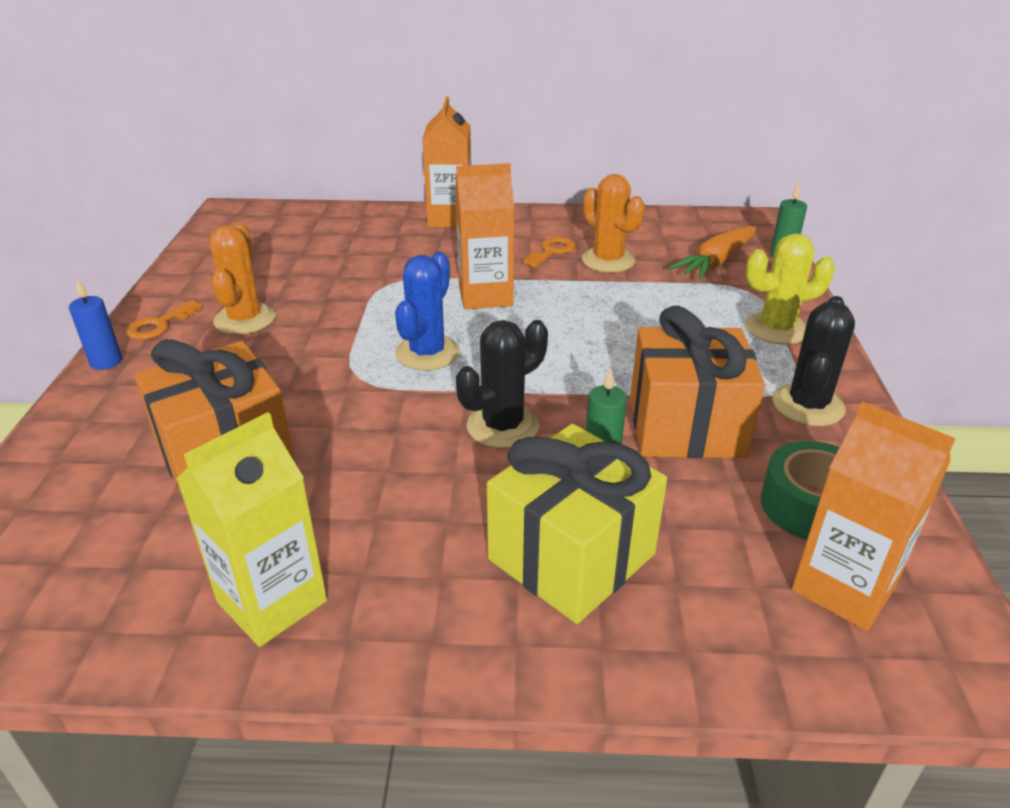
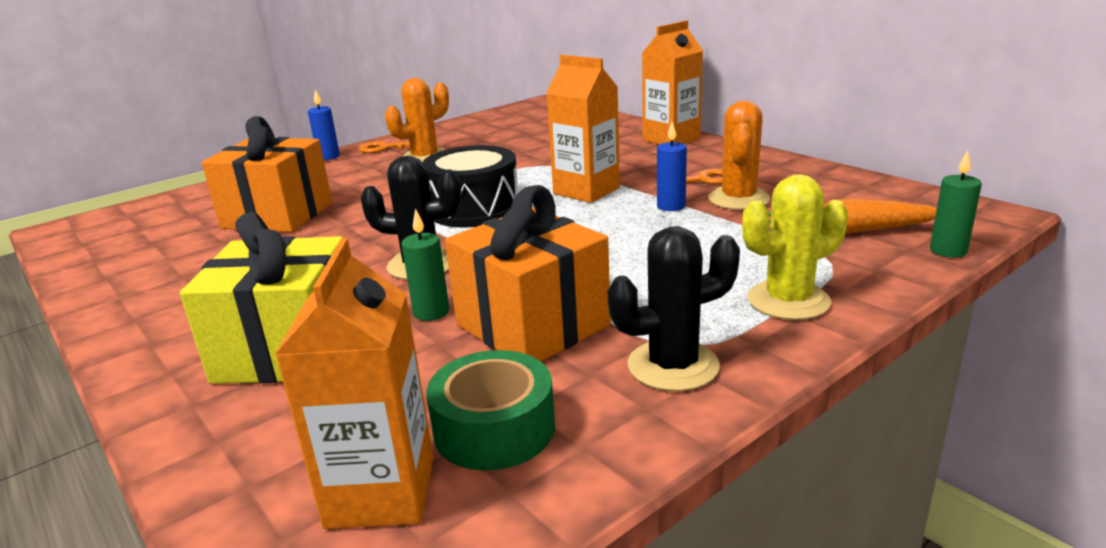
camera: 50 degrees right, 10 degrees down
yellow carton [177,412,327,647] -> none
blue cactus [395,252,460,371] -> black drum [423,145,518,228]
yellow cactus [746,233,835,344] -> yellow cactus turned 60 degrees counterclockwise [742,174,848,320]
none -> blue candle [657,122,687,211]

